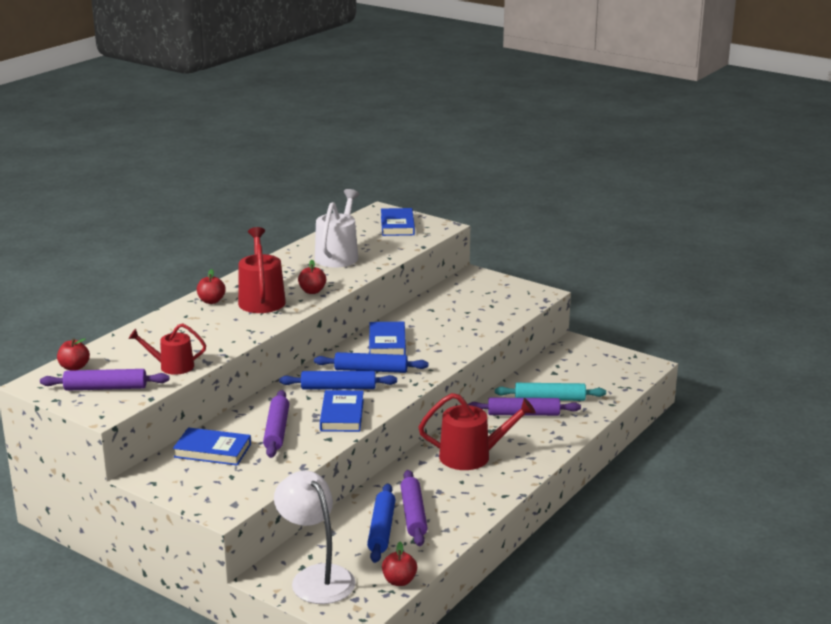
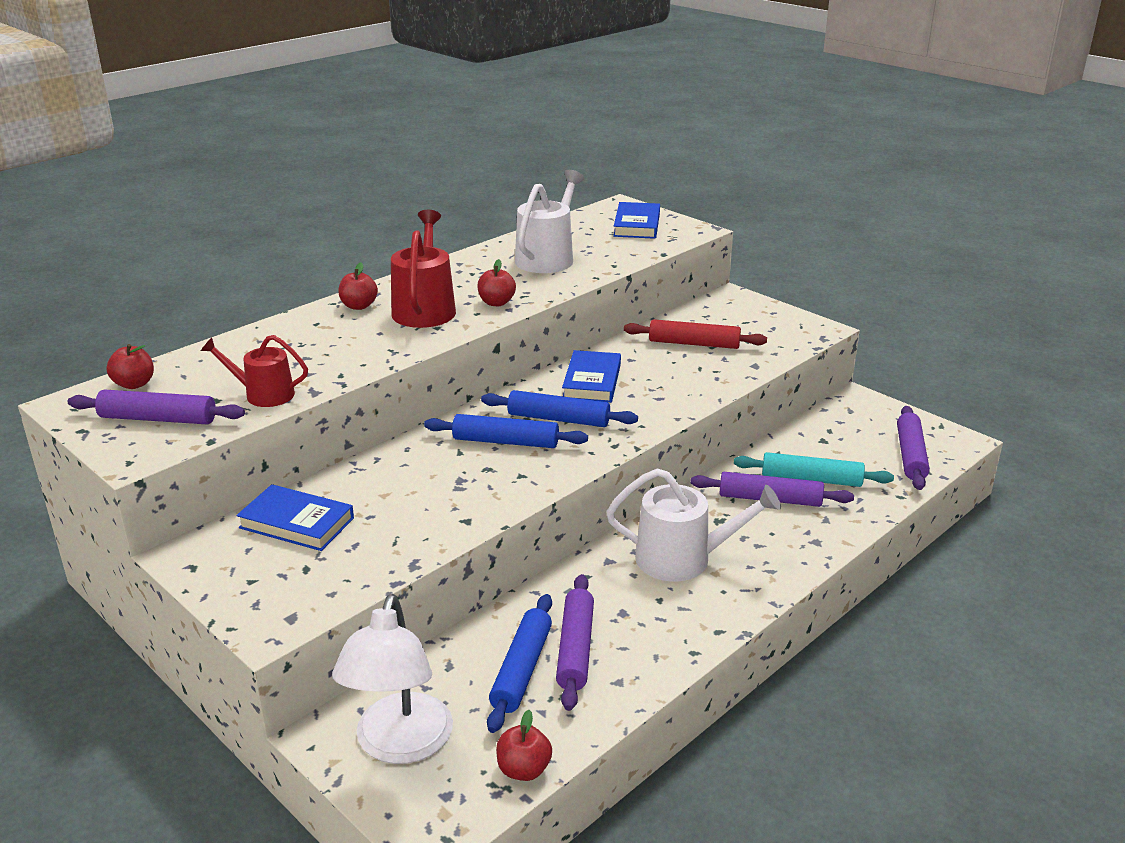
camera: 10 degrees right, 5 degrees up
purple rolling pin [263,390,289,458] -> purple rolling pin moved to [897,406,930,490]
white lamp [274,471,355,604] -> white lamp turned 150 degrees counterclockwise [332,594,453,764]
blue book [320,390,364,432] -> none
red watering can [418,393,536,470] -> white watering can [606,468,781,581]
none -> red rolling pin [624,319,767,349]

